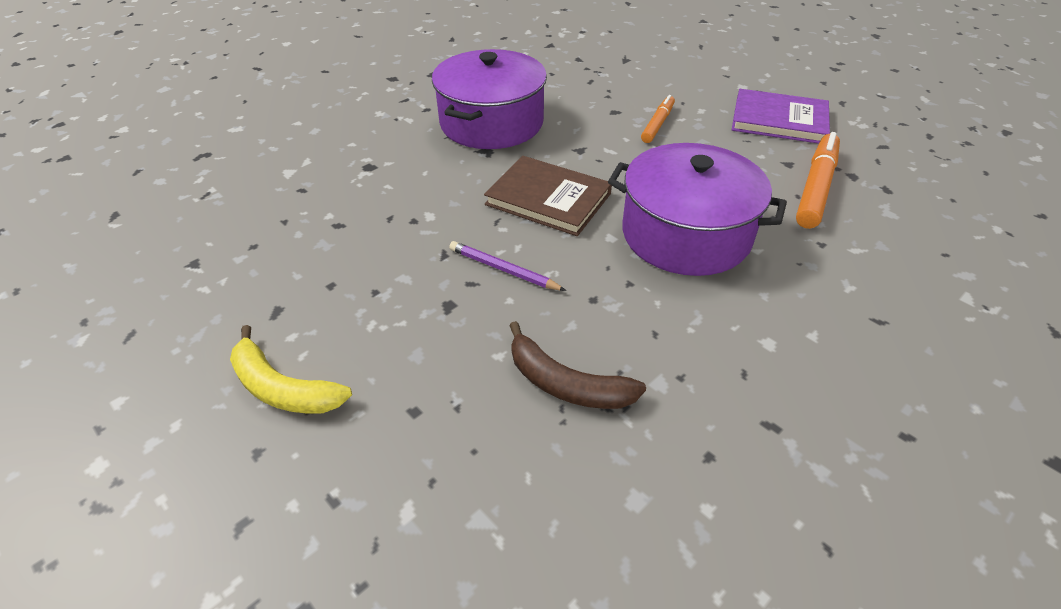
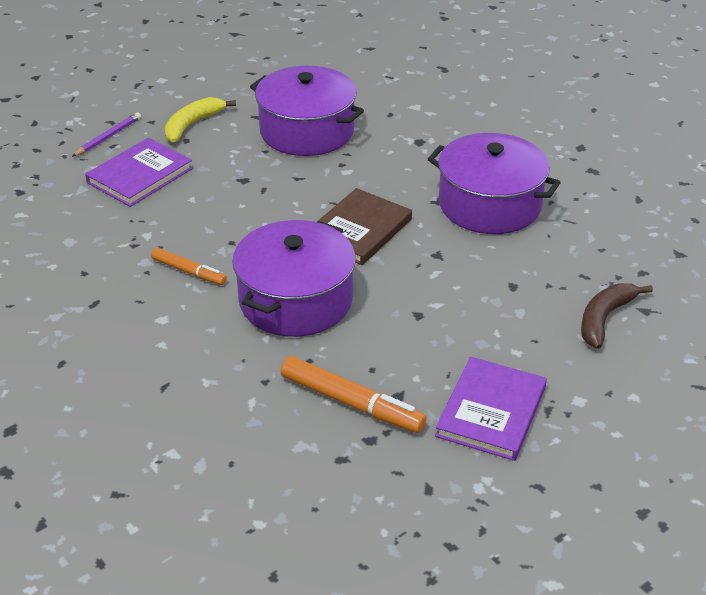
camera: 95 degrees right, 5 degrees down
purple pencil [449,241,566,291] -> purple pencil moved to [72,112,141,157]
brown banana [509,321,646,409] -> brown banana moved to [581,283,653,349]
orange marker [641,95,675,143] -> orange marker moved to [151,248,227,285]
none -> purple book [85,138,193,207]
none -> purple pot [250,66,364,156]

